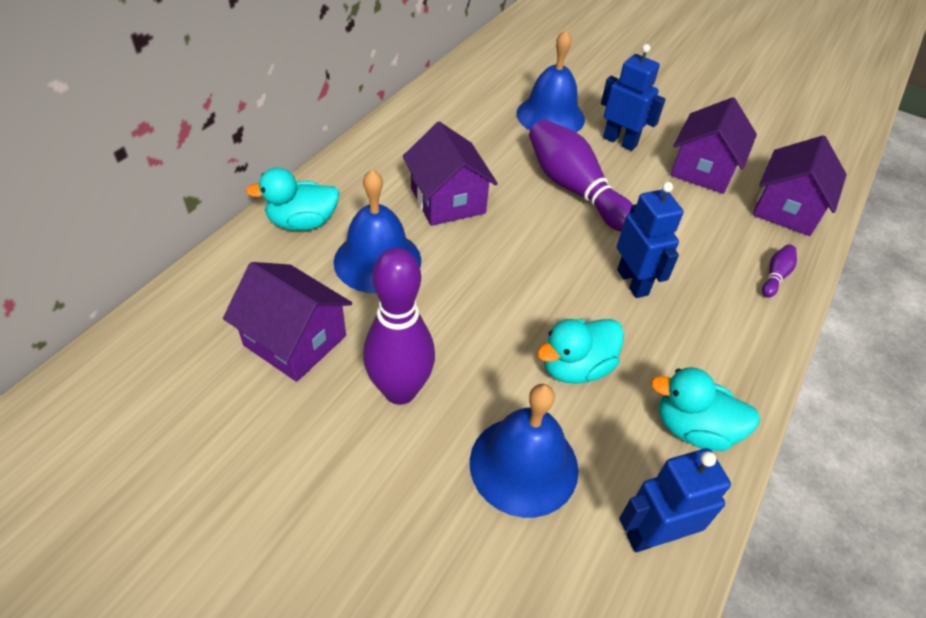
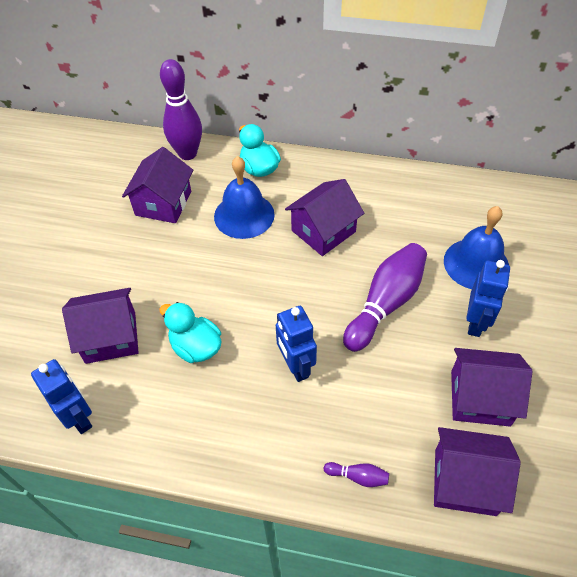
camera: 75 degrees right, 5 degrees up
purple bowling pin [363,248,435,405] -> purple bowling pin moved to [160,59,202,160]
blue bell [470,384,579,518] -> purple house [62,288,139,364]
blue robot [617,182,684,298] -> blue robot turned 105 degrees clockwise [276,306,317,382]
turquoise duck [651,367,761,451] -> none

